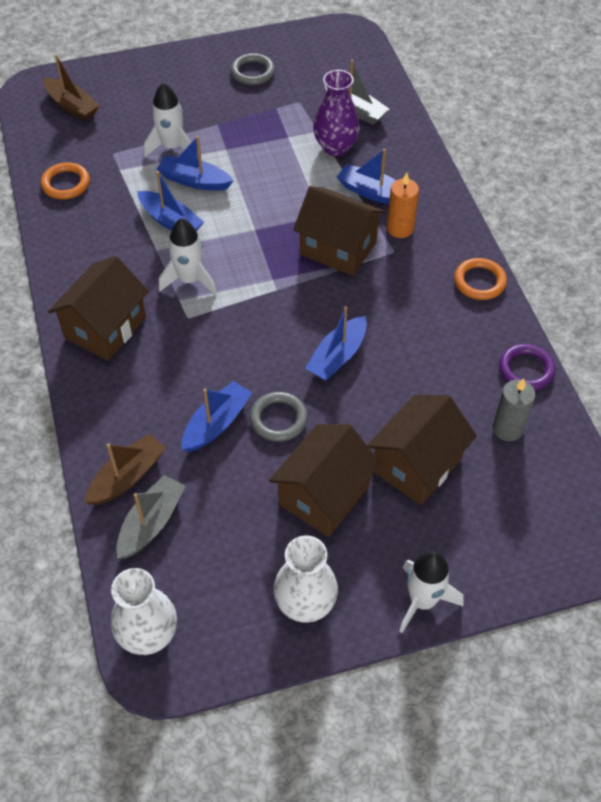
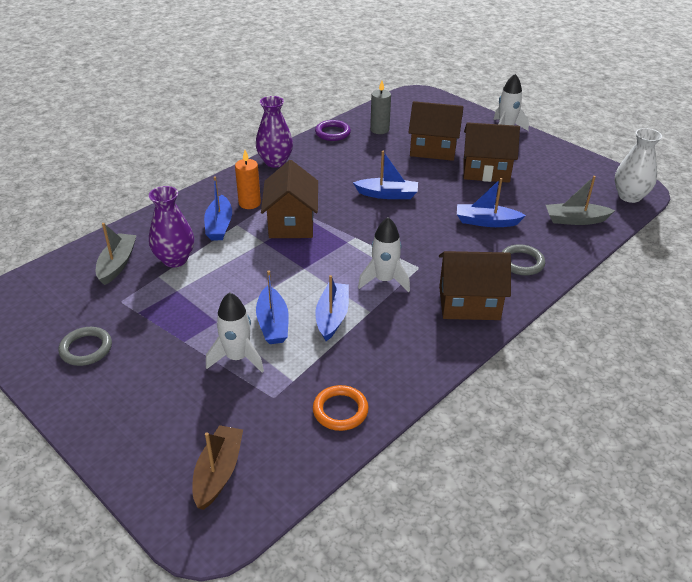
camera: 120 degrees left, 15 degrees down
brown boat [84,434,166,505] -> none
grey ring [250,392,308,442] -> grey ring moved to [502,244,545,275]
white vase [274,536,338,622] -> none
orange ring [454,258,507,300] -> purple vase [256,96,293,168]

